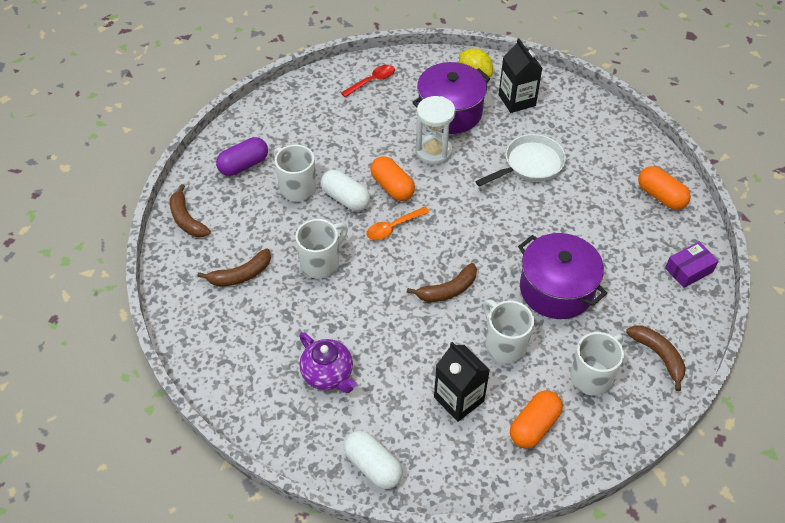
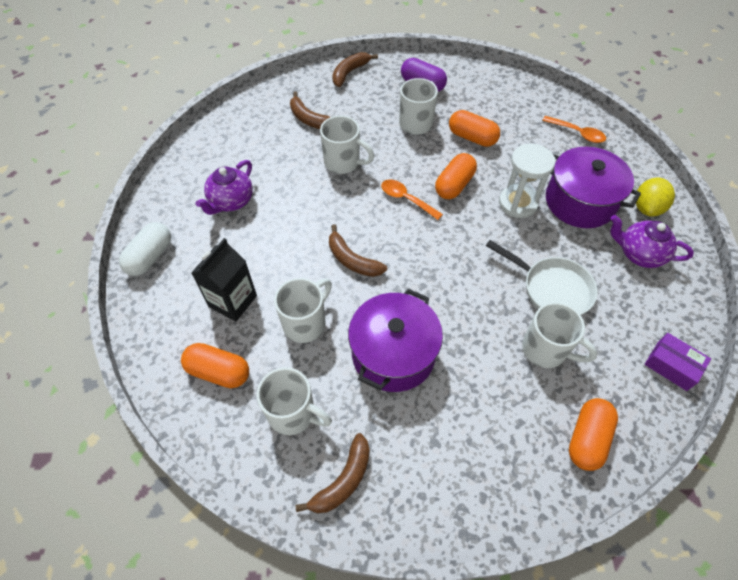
camera: 70 degrees right, 5 degrees up
white capsule [321,170,370,211] -> none
red spoon [341,65,395,97] -> orange spoon [542,116,606,143]
black carton [498,38,543,113] -> purple teapot [610,215,694,268]
purple box [665,242,718,288] -> purple box moved to [644,333,711,391]
none -> orange capsule [449,110,500,147]
none -> white mug [522,302,597,368]

